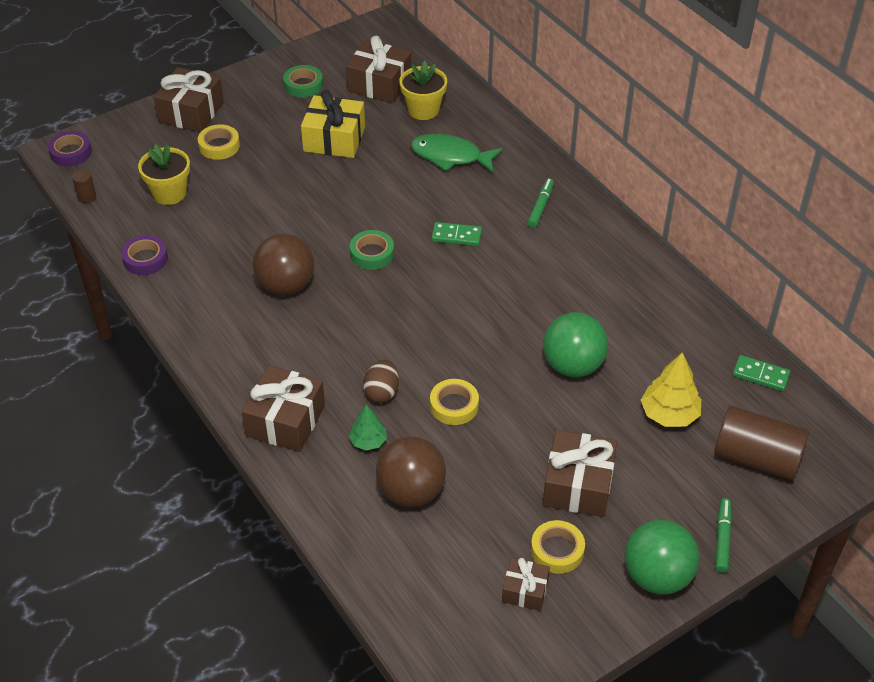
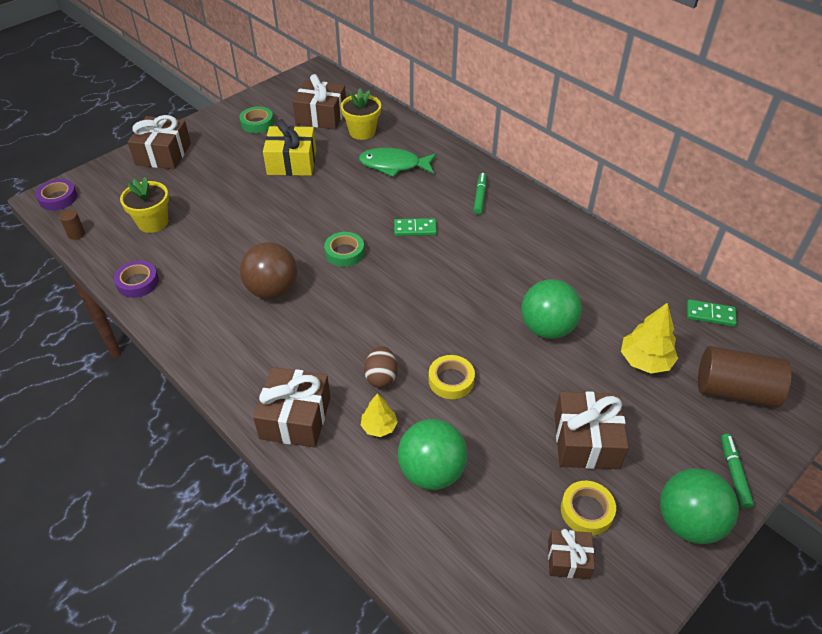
camera: 10 degrees left, 0 degrees up
yellow tape [198,124,240,160] -> none
green tree [349,404,387,450] -> yellow tree [361,393,398,437]
brown ball [376,436,446,507] -> green ball [398,419,467,490]

